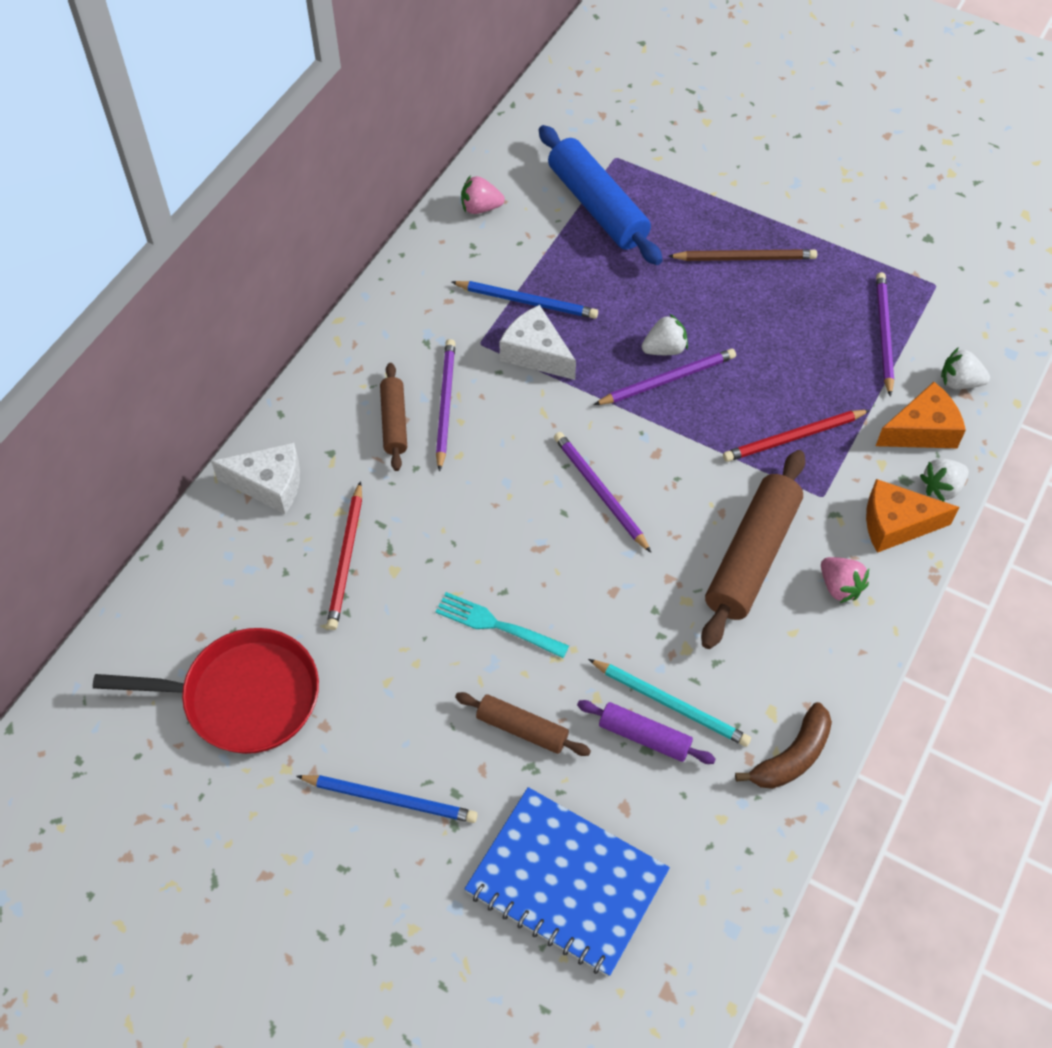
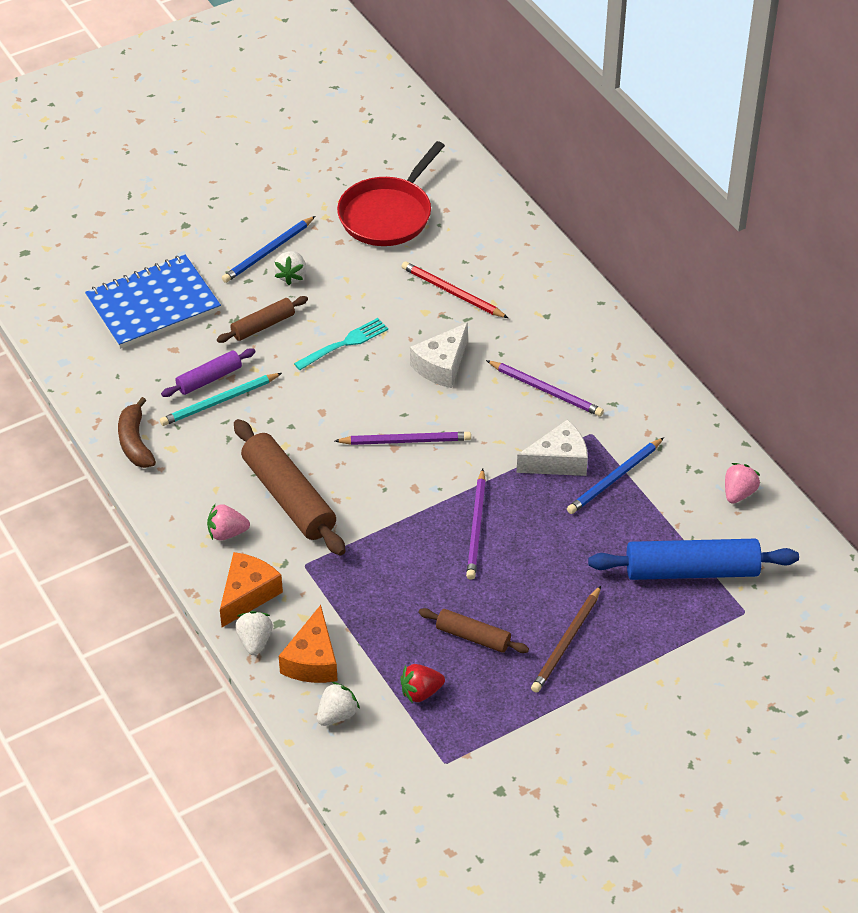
camera: 120 degrees right, 10 degrees down
white cheese [211,442,300,514] -> white cheese moved to [410,323,468,388]
brown rolling pin [380,363,407,471] -> brown rolling pin moved to [418,608,529,653]
white strawberry [642,314,688,355] -> white strawberry moved to [274,251,307,285]
red pencil [723,410,870,462] -> none
purple pencil [876,272,894,397] -> red strawberry [400,664,445,703]

